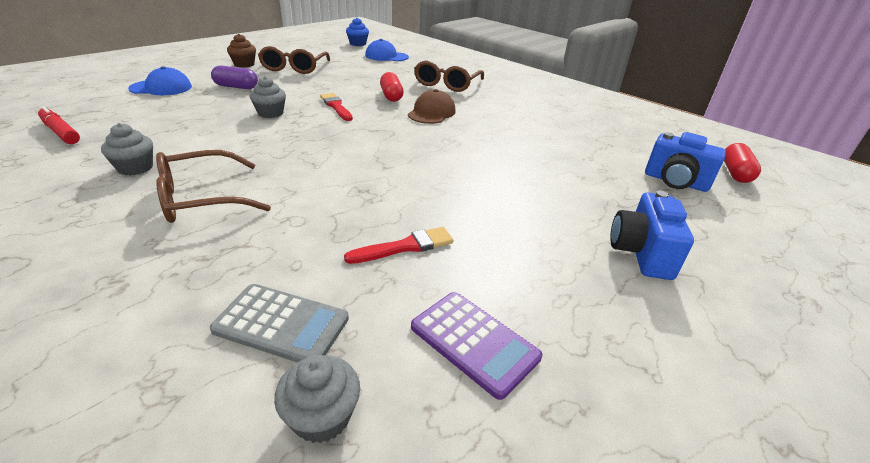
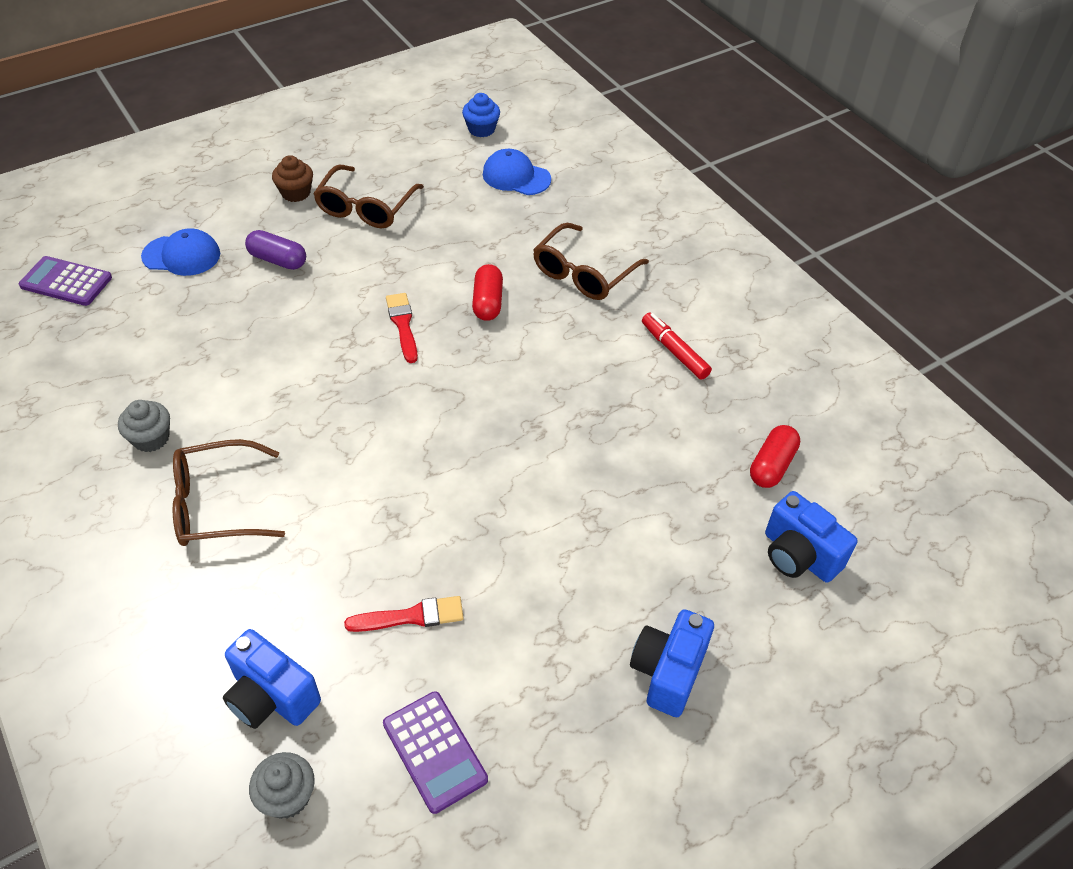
camera: 15 degrees right, 15 degrees up
red marker [38,106,80,144] -> red marker moved to [642,312,712,380]
grey calculator [210,284,349,362] -> blue camera [223,629,321,729]
grey cupcake [249,76,286,118] -> none
brown cap [408,89,456,124] -> none
red capsule [724,143,761,183] -> red capsule moved to [750,425,800,488]
none -> purple calculator [19,256,112,306]

